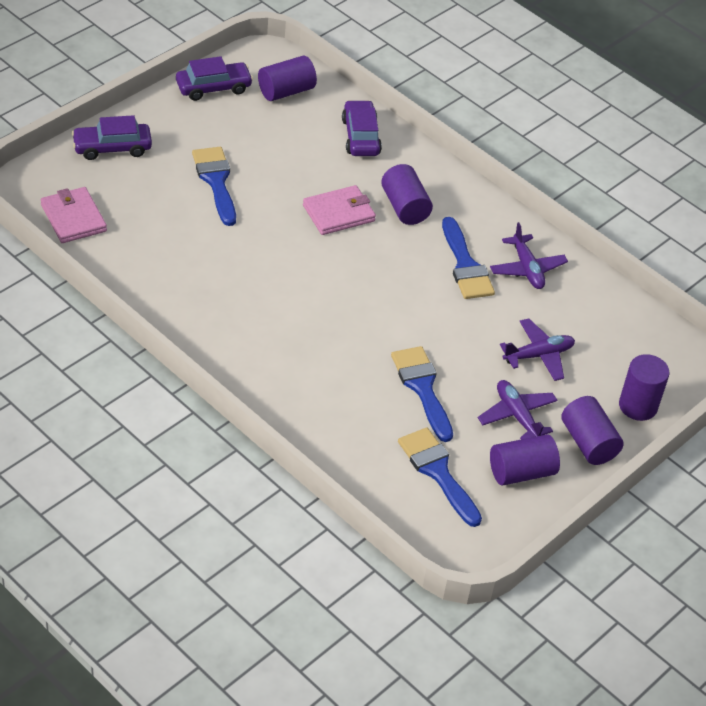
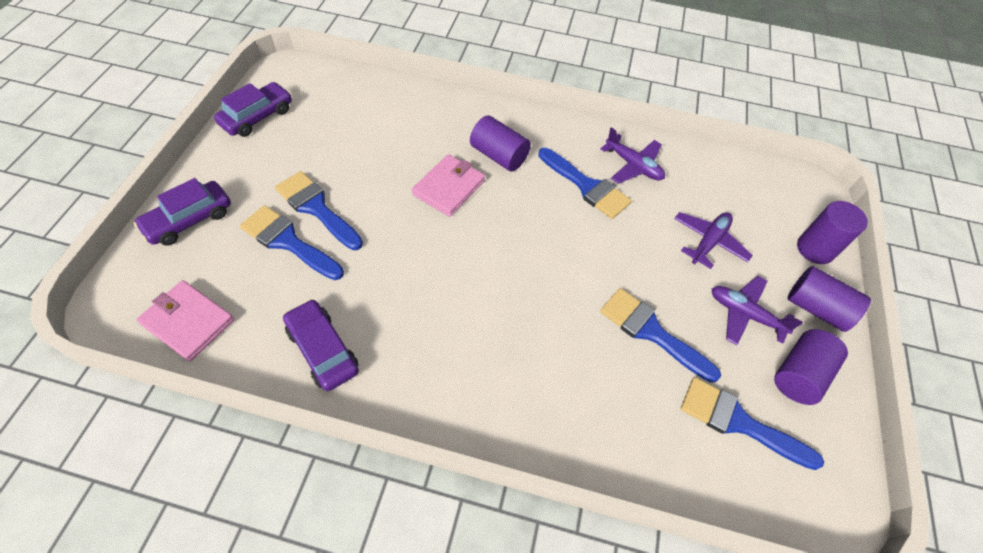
camera: 30 degrees left, 10 degrees up
purple cylinder [258,56,317,101] -> none
purple car [342,100,382,156] -> purple car moved to [283,299,359,391]
none -> blue brush [240,205,344,280]

